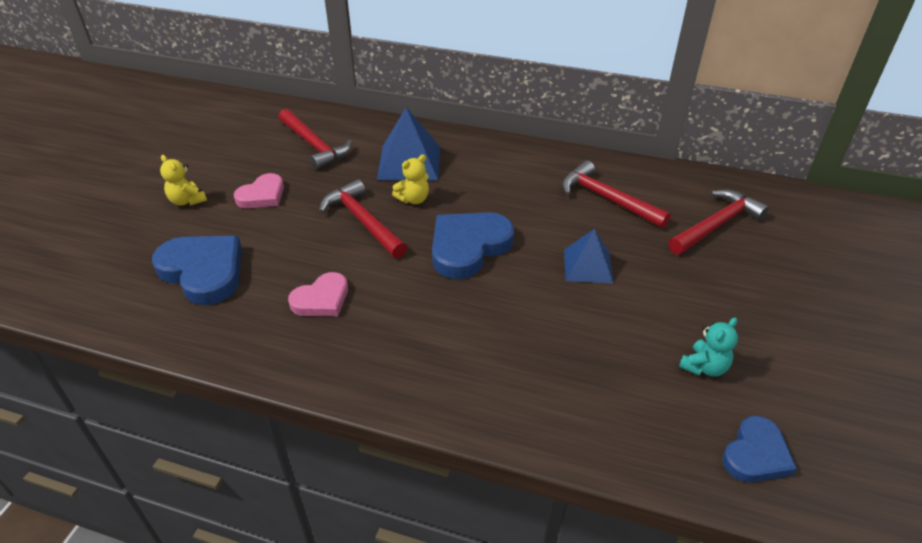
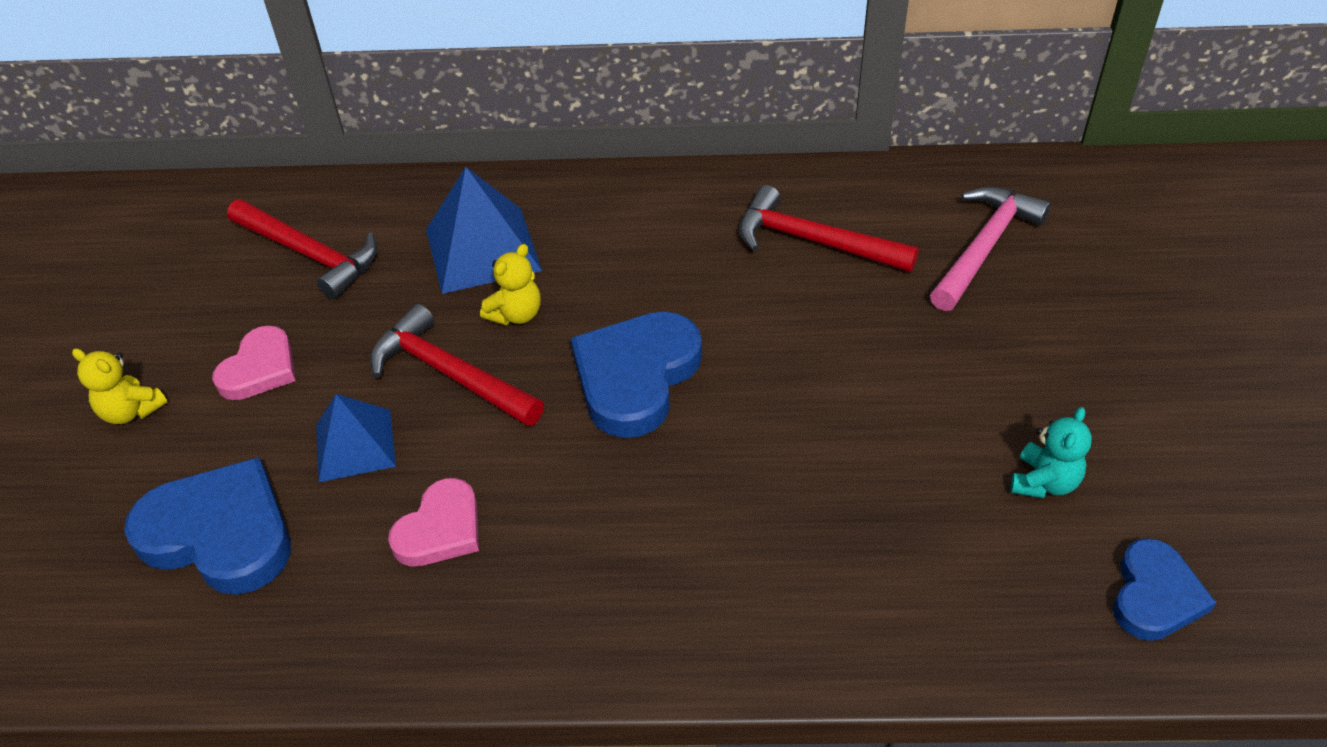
camera: 15 degrees left, 5 degrees up
blue pyramid [564,229,613,283] -> blue pyramid moved to [316,394,396,482]
red hammer [668,189,769,255] -> pink hammer [930,186,1051,311]

